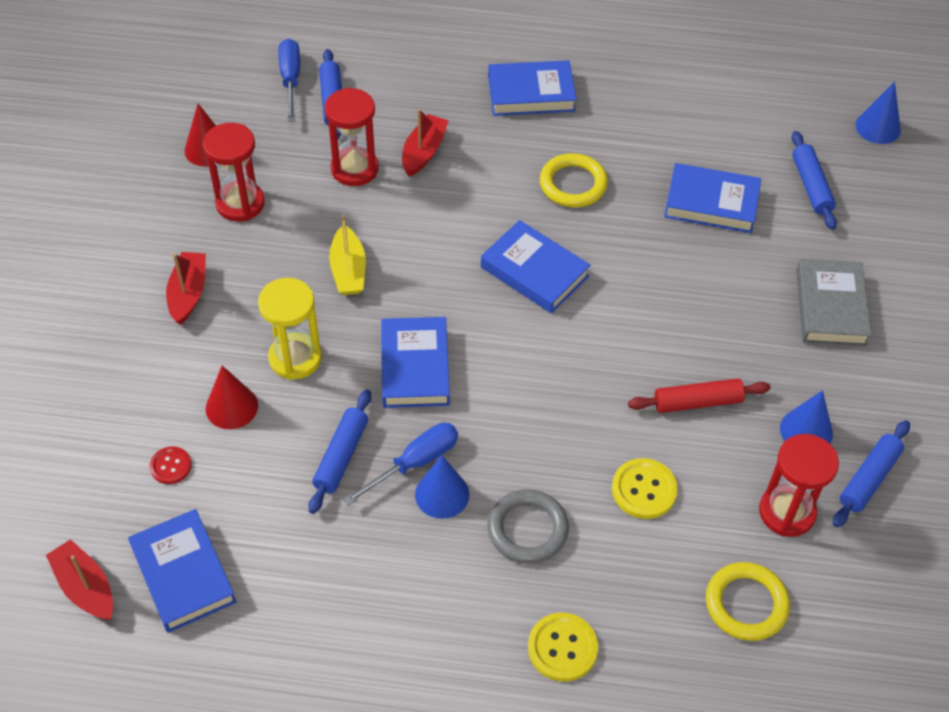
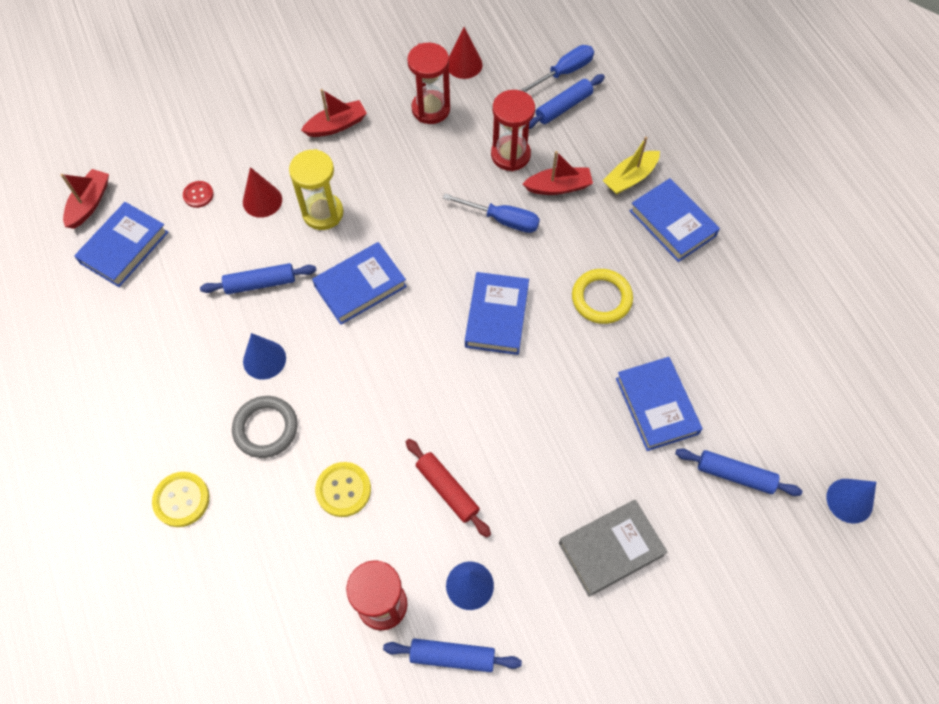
camera: 60 degrees right, 10 degrees up
yellow boat [329,215,366,295] -> yellow boat moved to [603,137,660,195]
blue screwdriver [343,423,458,505] -> blue screwdriver moved to [443,193,540,233]
yellow ring [706,562,790,641] -> none
blue rolling pin [792,131,837,230] -> blue rolling pin turned 60 degrees clockwise [675,448,803,496]

